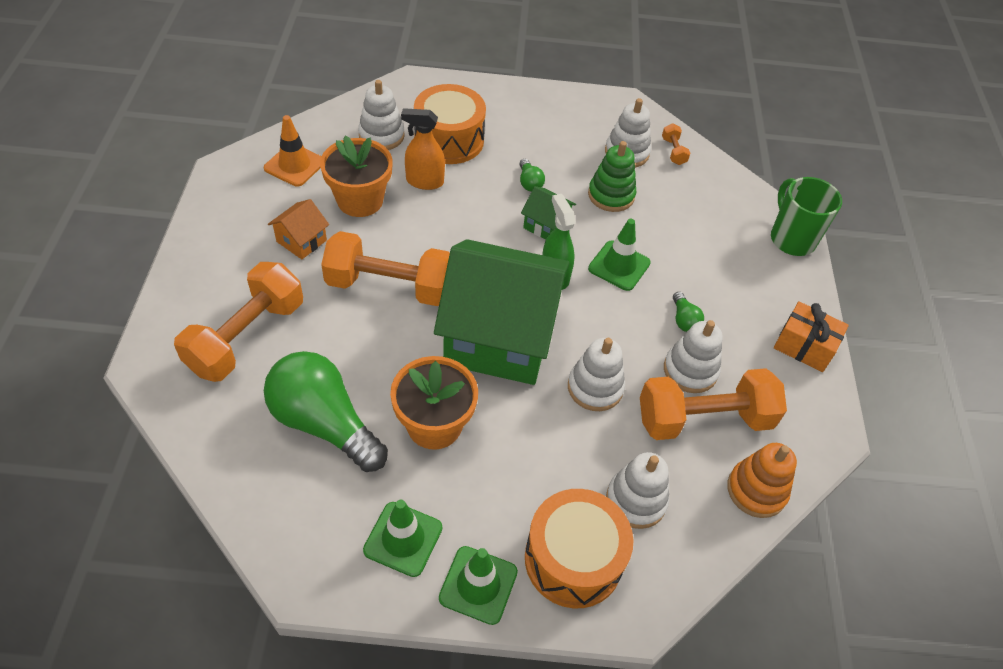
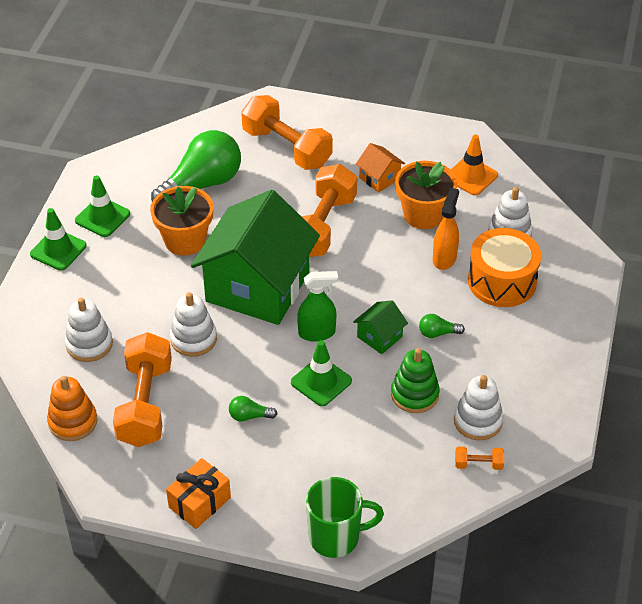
camera: 105 degrees right, 5 degrees down
orange drum [525,489,633,608] -> none
white stacking toy [664,320,723,393] -> none

